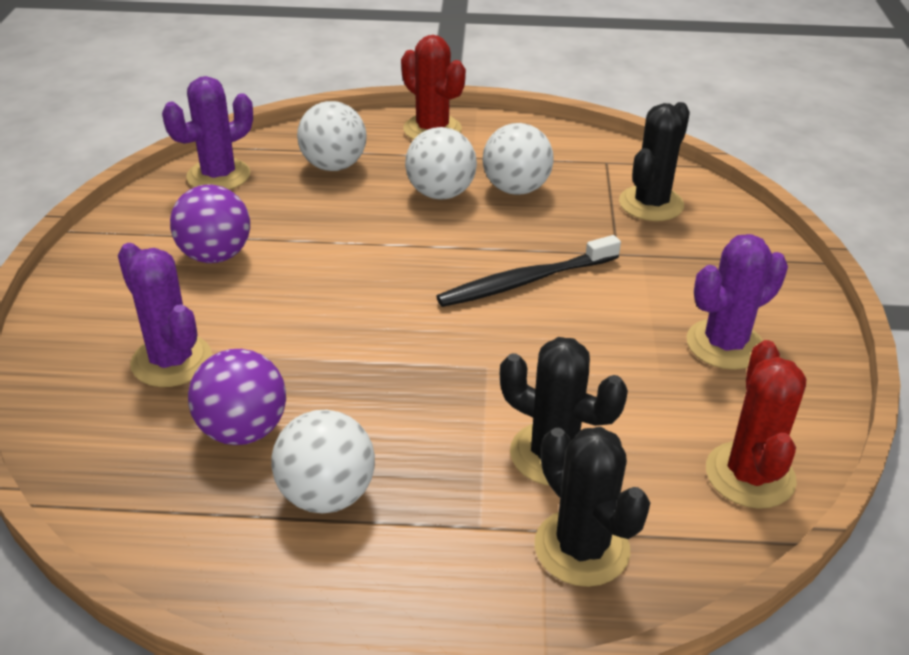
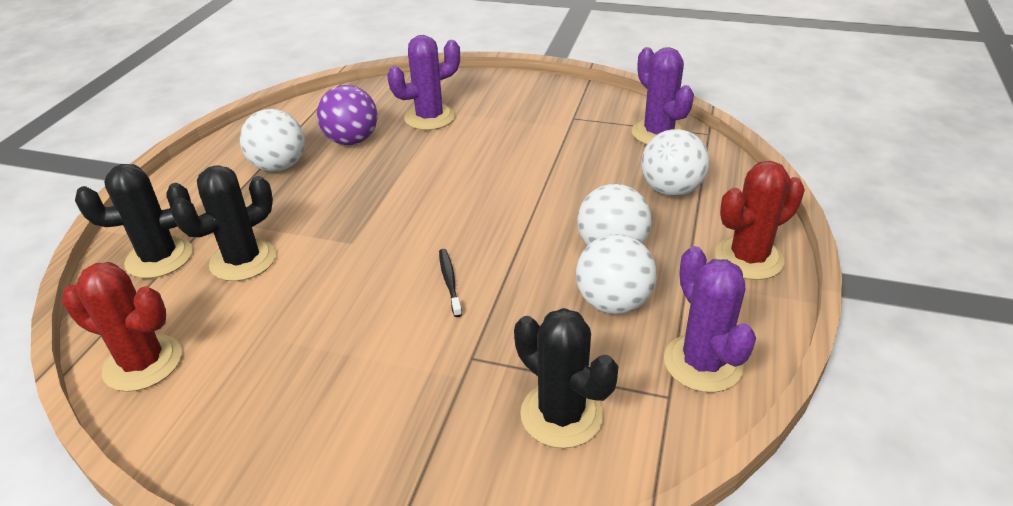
camera: 105 degrees right, 0 degrees up
purple ball [170,184,250,263] -> none
black toothbrush [436,235,621,307] -> black toothbrush [439,249,462,317], size x0.52
purple cactus [687,234,788,370] -> purple cactus moved to [664,246,756,393]

